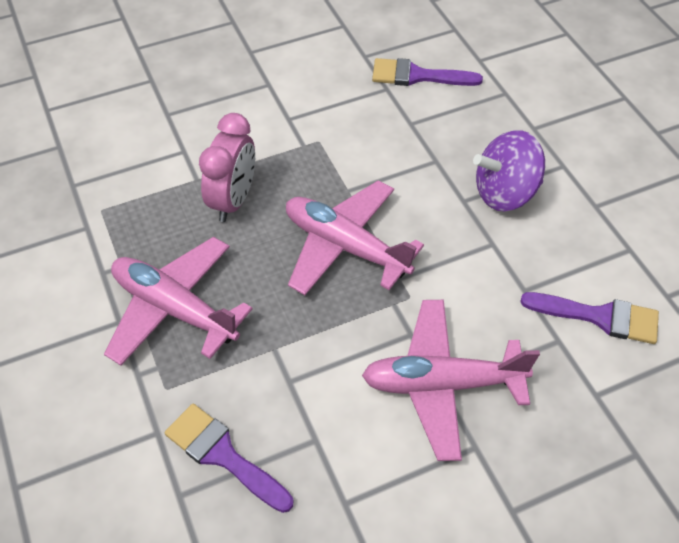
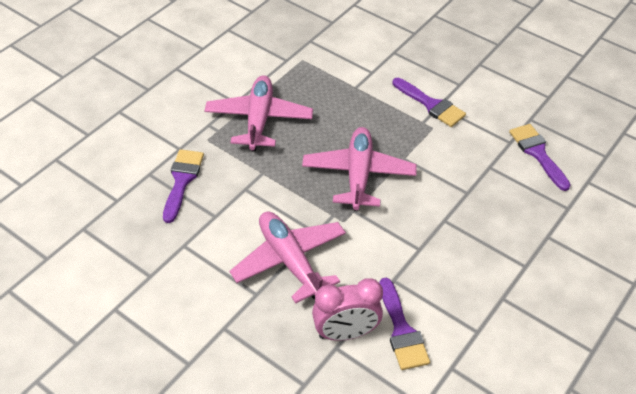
camera: 60 degrees right, 5 degrees down
pink clock [199,113,255,222] -> pink clock moved to [312,278,383,341]
purple spinning top [473,130,545,211] -> none
none -> purple brush [393,78,466,127]

